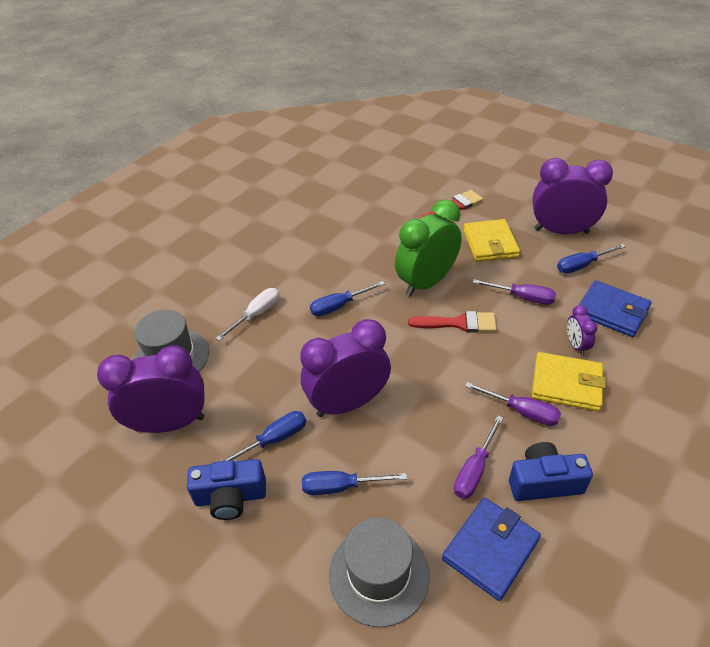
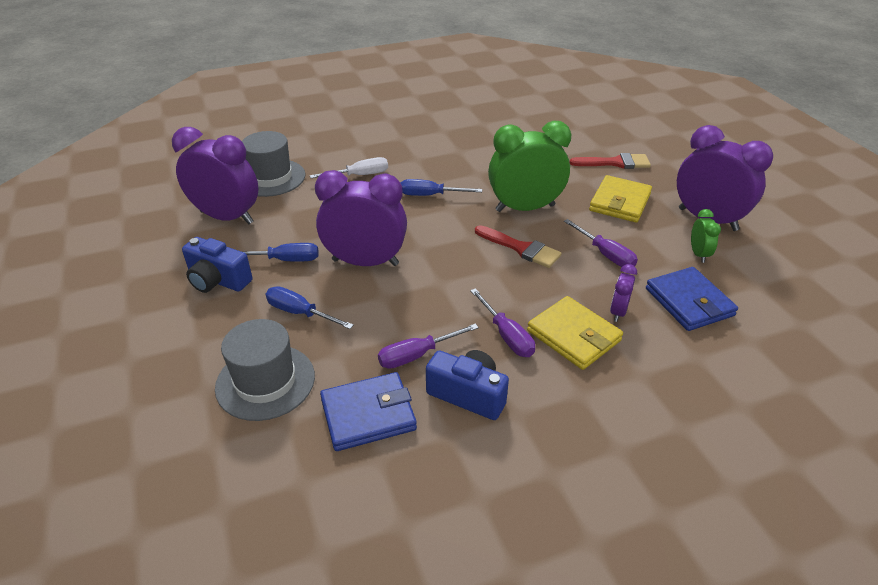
camera: 30 degrees right, 5 degrees down
blue screwdriver [557,244,626,273] -> green clock [691,209,721,263]

